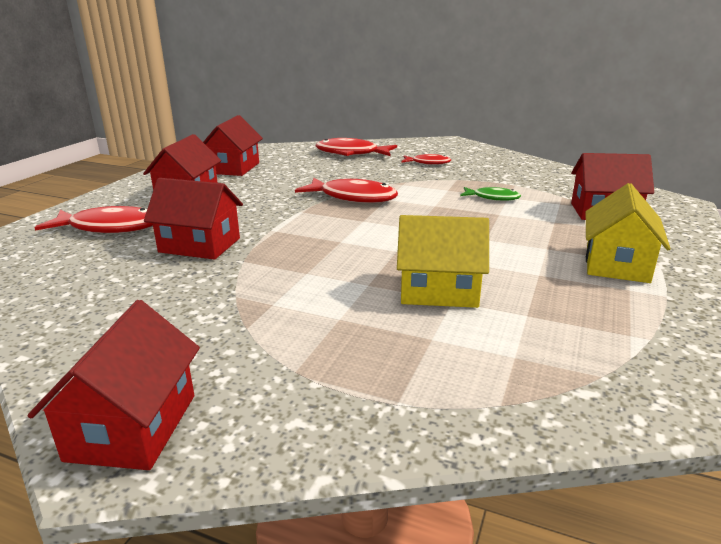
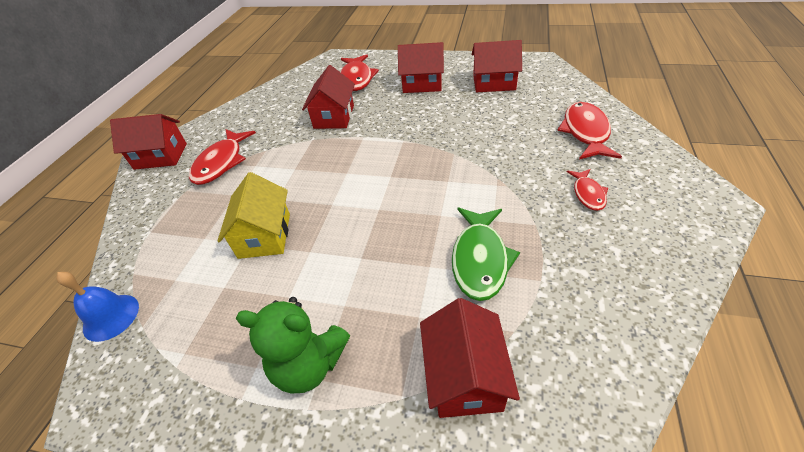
camera: 85 degrees right, 20 degrees up
red fish [295,178,398,203] -> red fish moved to [189,129,256,185]
green fish [460,187,521,201] -> green fish [452,208,520,301], size x1.75
yellow house [586,183,671,283] -> green teddy bear [236,297,350,393]
none -> blue bell [56,272,139,342]

